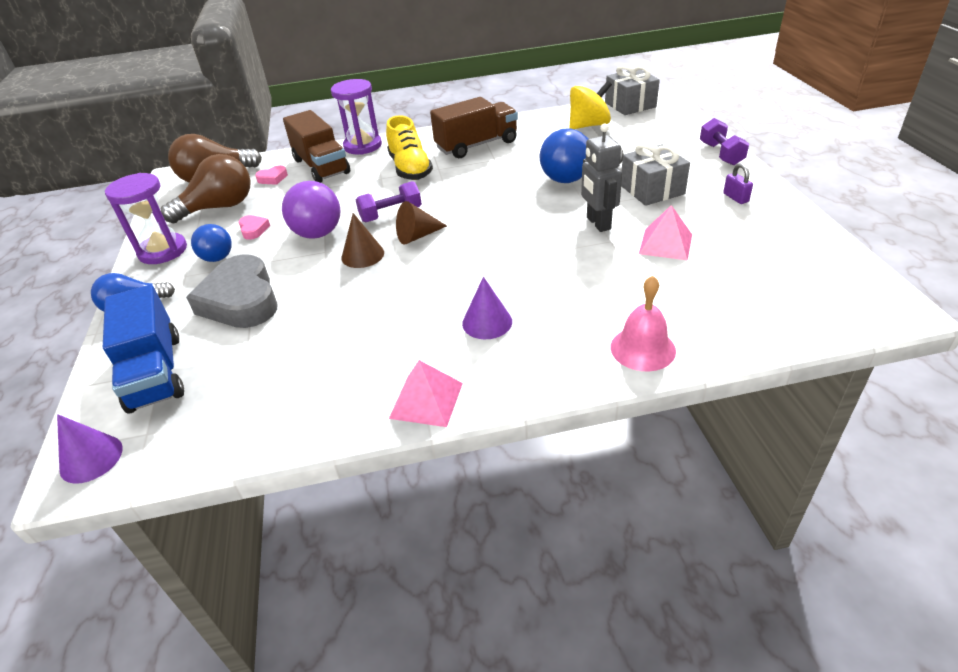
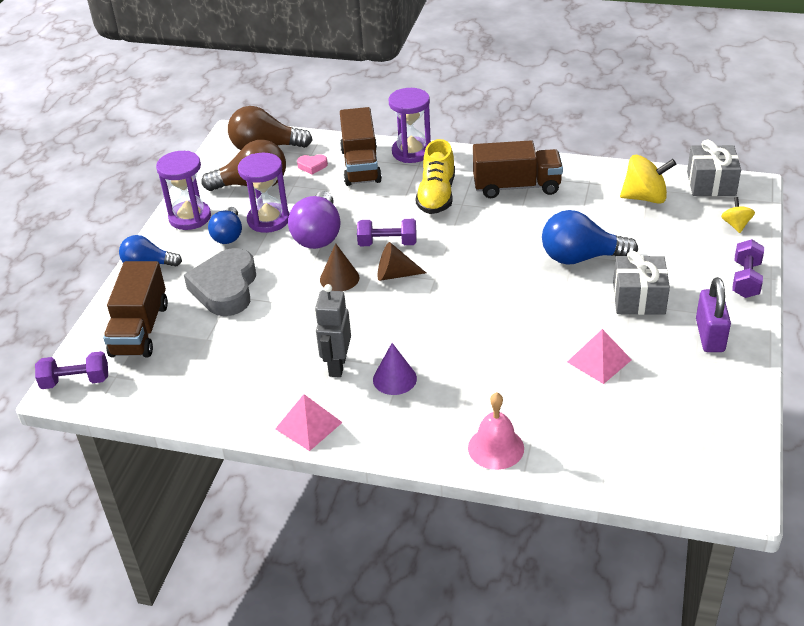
camera: 25 degrees right, 0 degrees up
purple cone [57,414,123,483] -> purple dumbbell [35,351,108,389]
blue truck [103,285,184,414] -> brown truck [103,261,168,357]
pink heart [239,215,270,240] -> purple hourglass [238,153,289,233]
grey robot [581,123,622,232] -> grey robot moved to [315,284,351,377]
purple padlock [723,163,753,204] -> purple padlock [696,277,731,352], size x1.83
none -> yellow spinning top [721,197,755,233]

